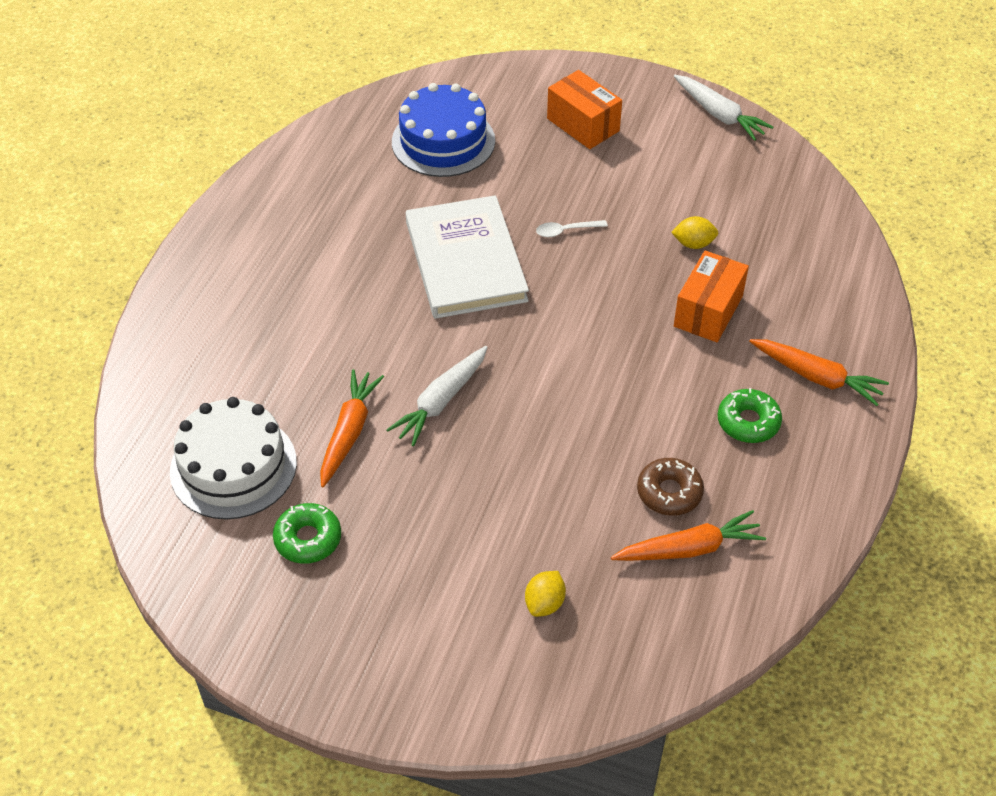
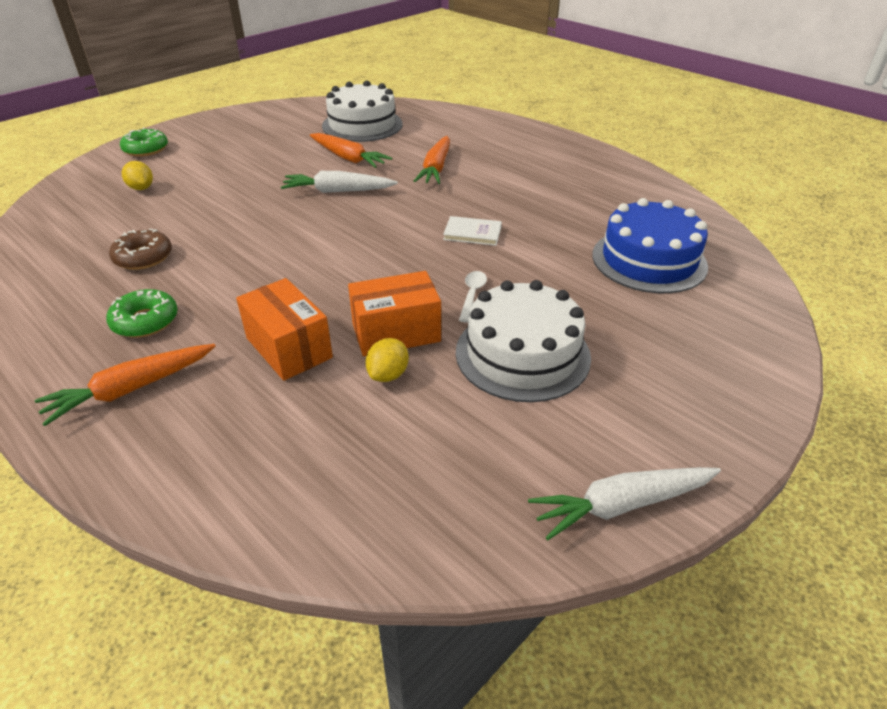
camera: 115 degrees right, 10 degrees down
green donut [273,503,341,564] -> green donut moved to [120,128,168,157]
white carrot [386,346,488,446] -> white carrot turned 60 degrees counterclockwise [281,171,398,193]
white book [406,195,529,319] -> white book [443,216,502,246], size x0.41
orange box [547,70,622,149] -> orange box moved to [348,271,441,356]
orange carrot [611,510,766,561] -> orange carrot moved to [414,136,450,184]
none -> white cake [456,280,591,402]

